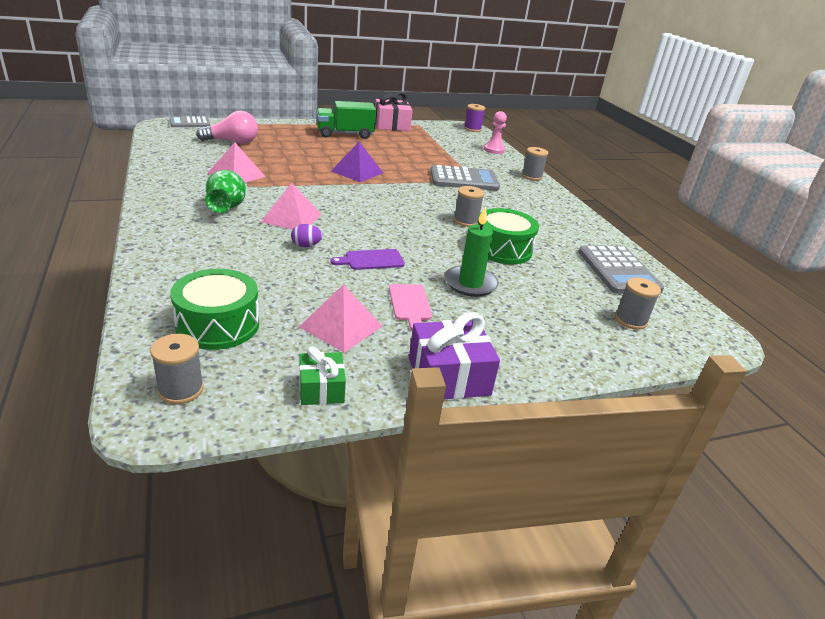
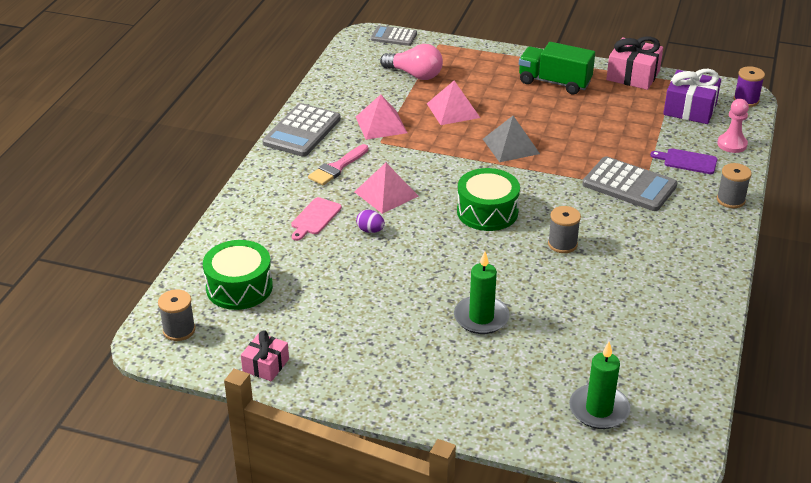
camera: 40 degrees right, 5 degrees up
green vase [205,170,246,213] -> pink brush [308,144,368,185]
pink pyramid [299,284,382,353] -> pink pyramid moved to [427,81,480,125]
green gift [299,346,346,405] -> pink gift [241,330,289,381]
purple pyramid [331,142,383,182] -> grey pyramid [483,116,540,162]
purple cutting board [331,249,405,270] -> purple cutting board moved to [650,148,717,174]
pink cutting board [389,284,432,330] -> pink cutting board moved to [291,197,342,241]
purple gift [409,312,500,399] -> purple gift moved to [663,69,721,124]
green drum [477,208,539,264] -> green drum moved to [457,168,520,231]
grey calculator [579,245,664,294] -> grey calculator moved to [262,103,341,157]
grey spool [615,277,661,330] -> green candle [569,342,631,429]

